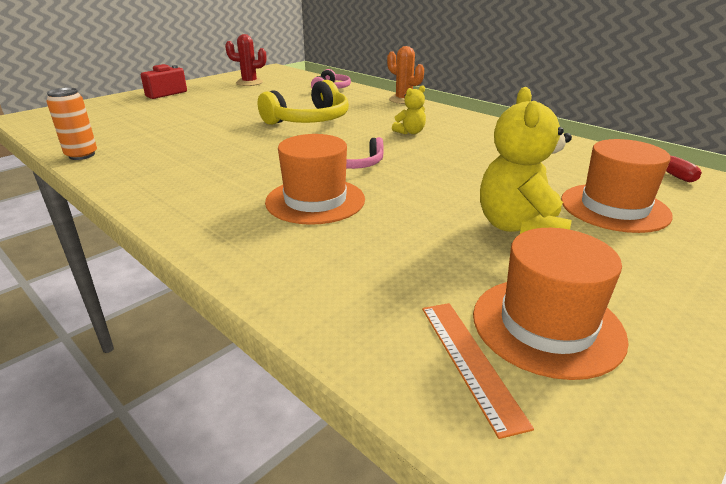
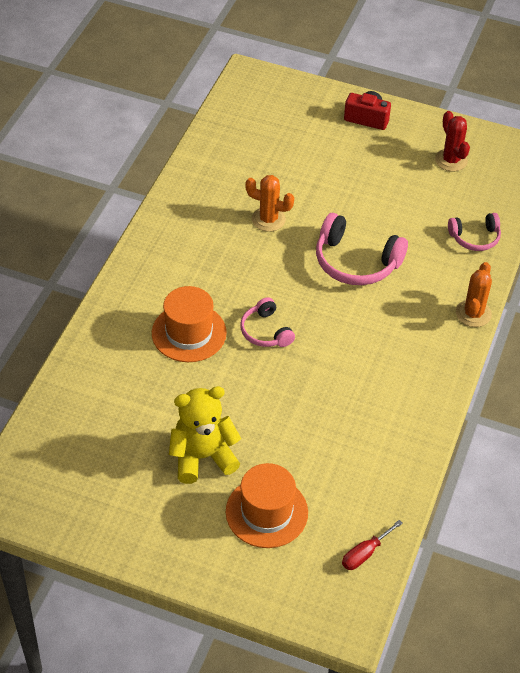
camera: 65 degrees right, 20 degrees up
orange can [46,88,97,160] -> none
yellow headphones [258,80,349,125] -> pink headphones [316,213,408,285]
yellow teddy bear [392,85,426,134] -> none
orange ruler [422,303,534,439] -> none
orange hat [473,228,628,380] -> none
none -> orange cactus [245,175,294,232]

